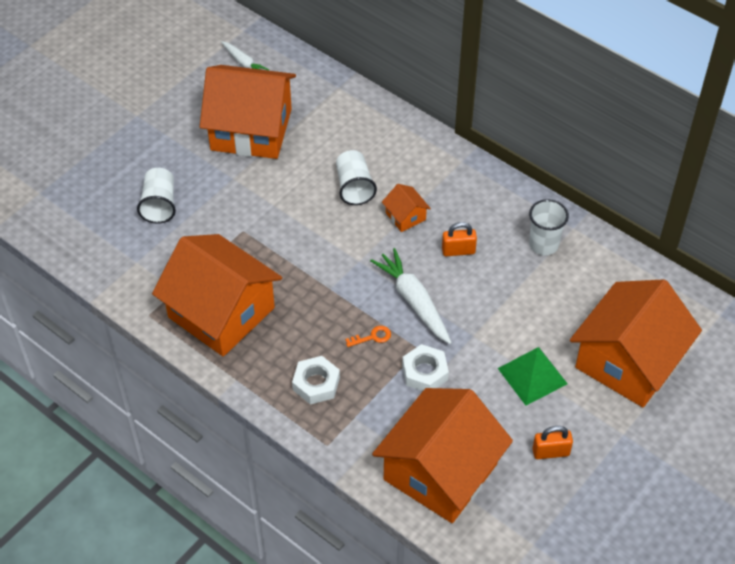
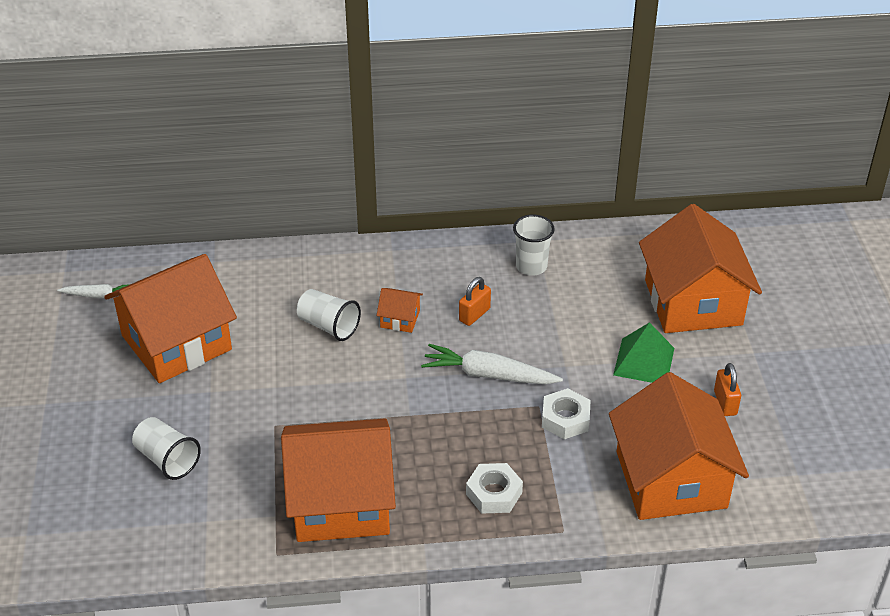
camera: 45 degrees left, 10 degrees down
orange key [345,326,391,347] -> none
orange padlock [532,426,573,459] -> orange padlock turned 45 degrees counterclockwise [714,363,741,416]

